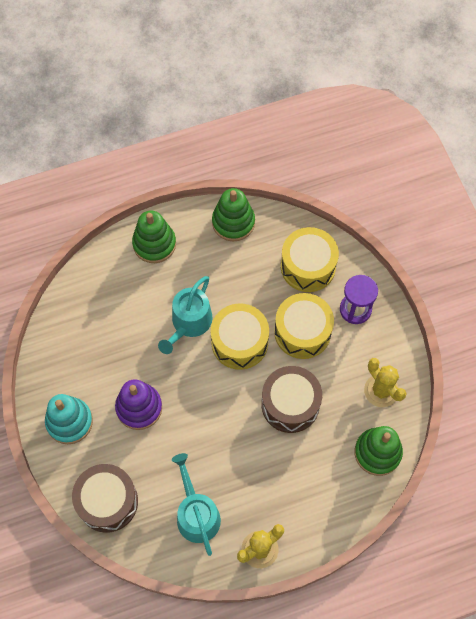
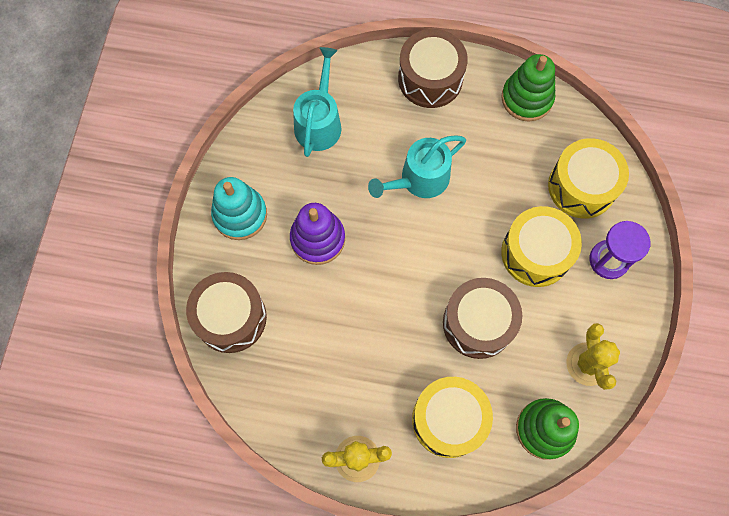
camera: 30 degrees right, 5 degrees up
green stacking toy [132,210,176,263] -> brown drum [398,29,468,108]
turquoise watering can [172,453,221,556] -> turquoise watering can moved to [293,47,341,157]
yellow drum [211,303,269,370] -> yellow drum moved to [412,377,493,458]

